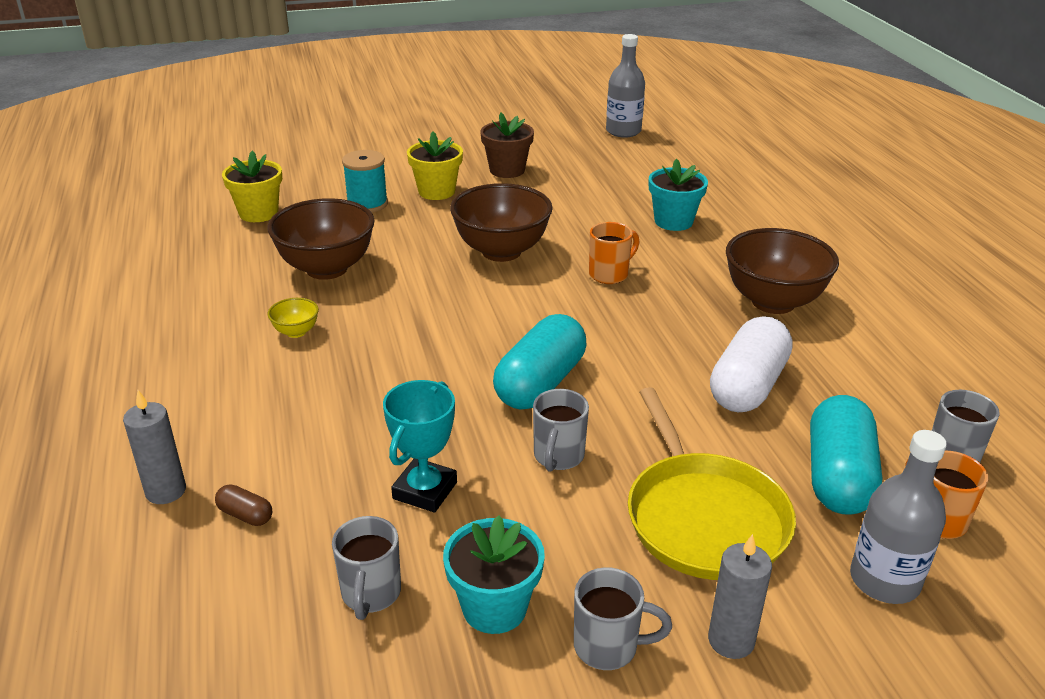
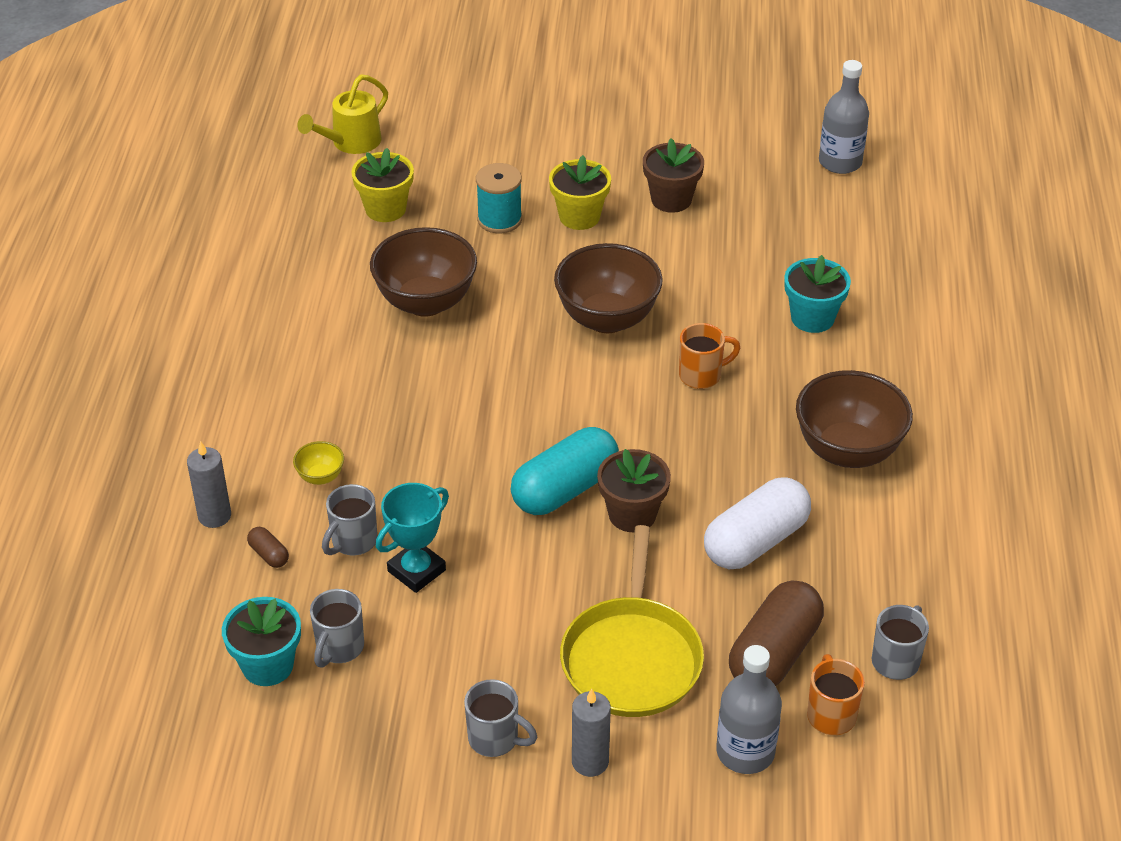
camera: 20 degrees right, 10 degrees up
yellow bowl [268,298,319,338] -> yellow bowl moved to [293,441,344,485]
turquoise flower pot [443,515,545,634] -> turquoise flower pot moved to [222,597,301,686]
grey mug [533,389,589,472] -> grey mug moved to [322,484,377,556]
turquoise capsule [810,395,882,515] -> brown capsule [729,580,824,686]
none -> yellow watering can [297,75,388,154]
none -> brown flower pot [597,449,671,532]

